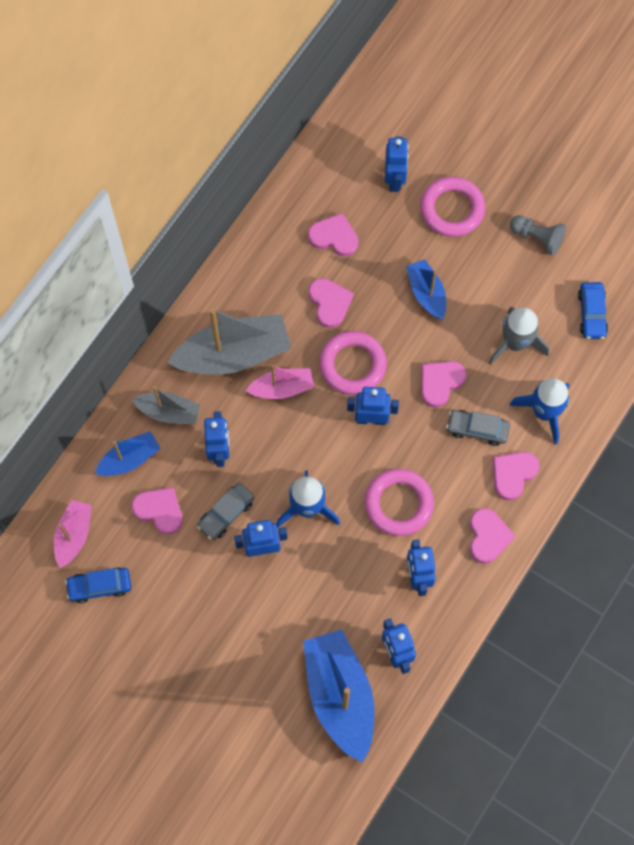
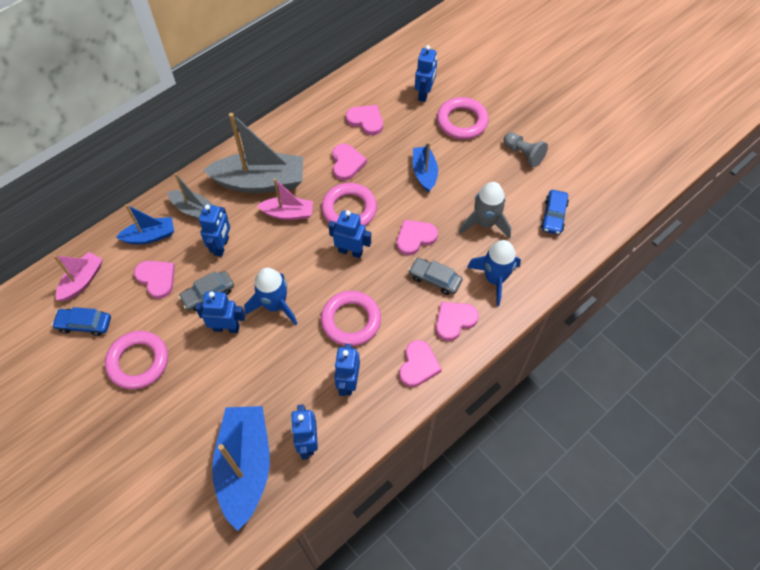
camera: 15 degrees right, 10 degrees down
none -> pink ring [105,331,168,389]

